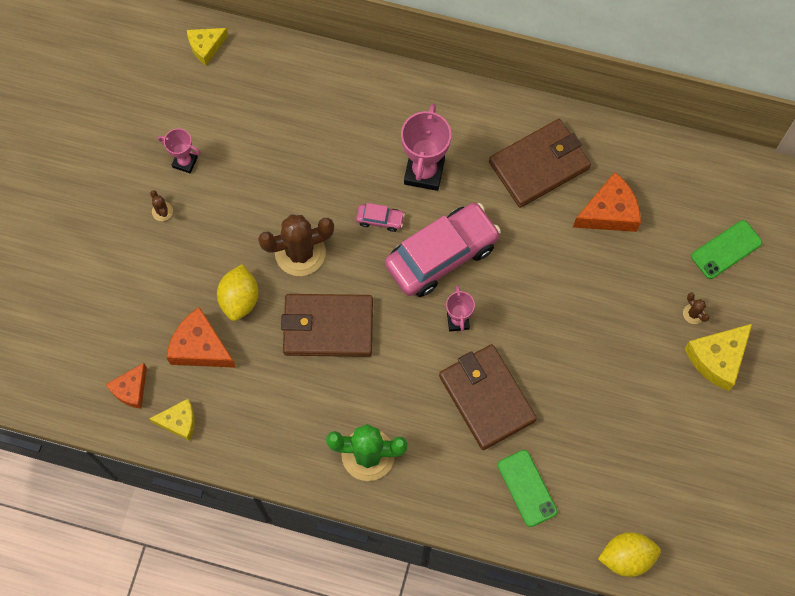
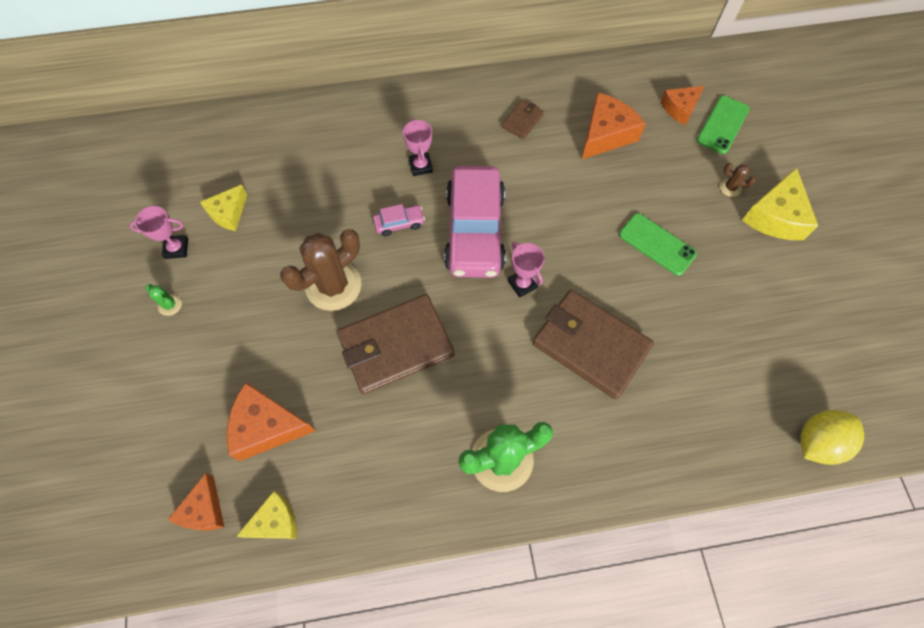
camera: 25 degrees left, 5 degrees down
brown cactus [150,190,173,221] -> green cactus [145,284,182,316]
yellow cheese [187,28,228,65] -> yellow cheese moved to [200,184,247,231]
yellow lemon [217,264,259,321] -> none
pink car [385,203,501,297] -> pink car turned 150 degrees clockwise [444,166,506,278]
pink trophy [401,104,451,191] -> pink trophy [403,118,433,176], size x0.57
brown wallet [489,119,591,208] -> brown wallet [502,100,544,139], size x0.45
green phone [497,450,557,527] -> green phone moved to [619,213,697,276]
none -> orange cheese [661,86,704,125]

